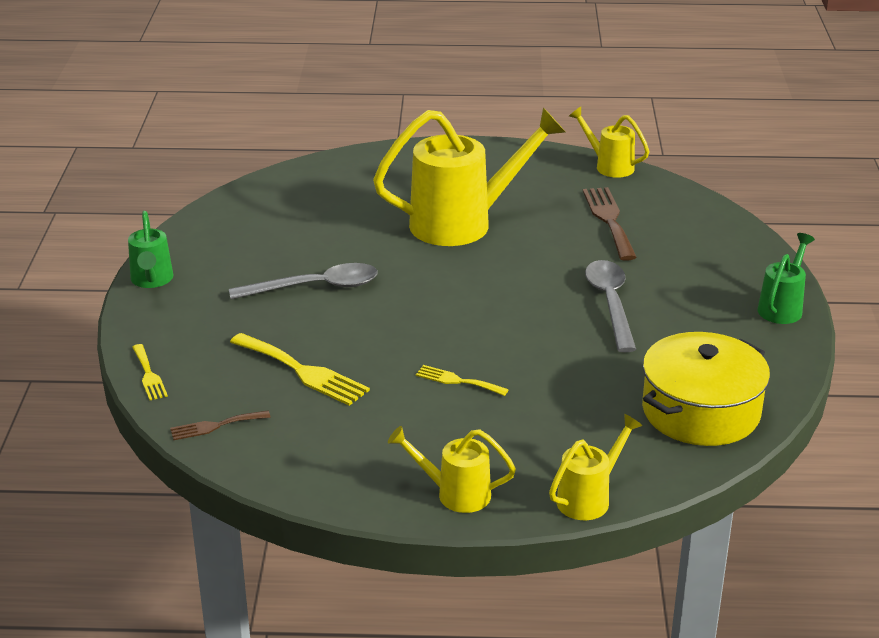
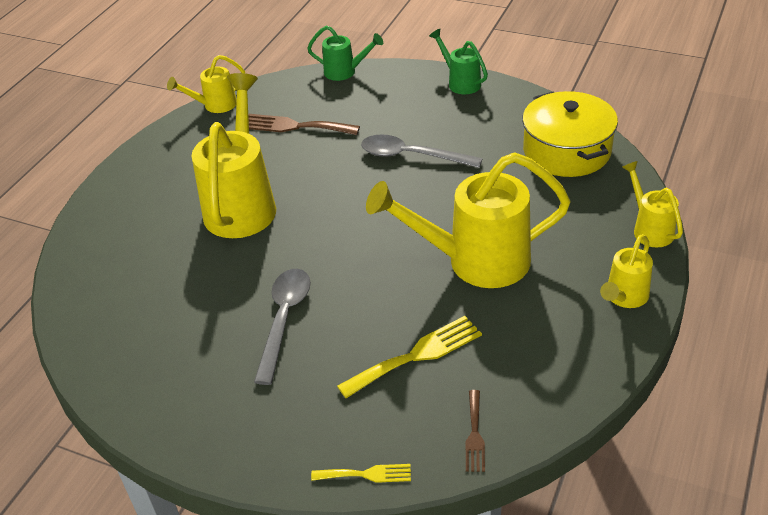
camera: 65 degrees left, 10 degrees up
green watering can [128,211,173,288] -> green watering can moved to [307,26,383,81]
yellow fork [416,365,509,396] -> yellow watering can [366,152,571,288]

